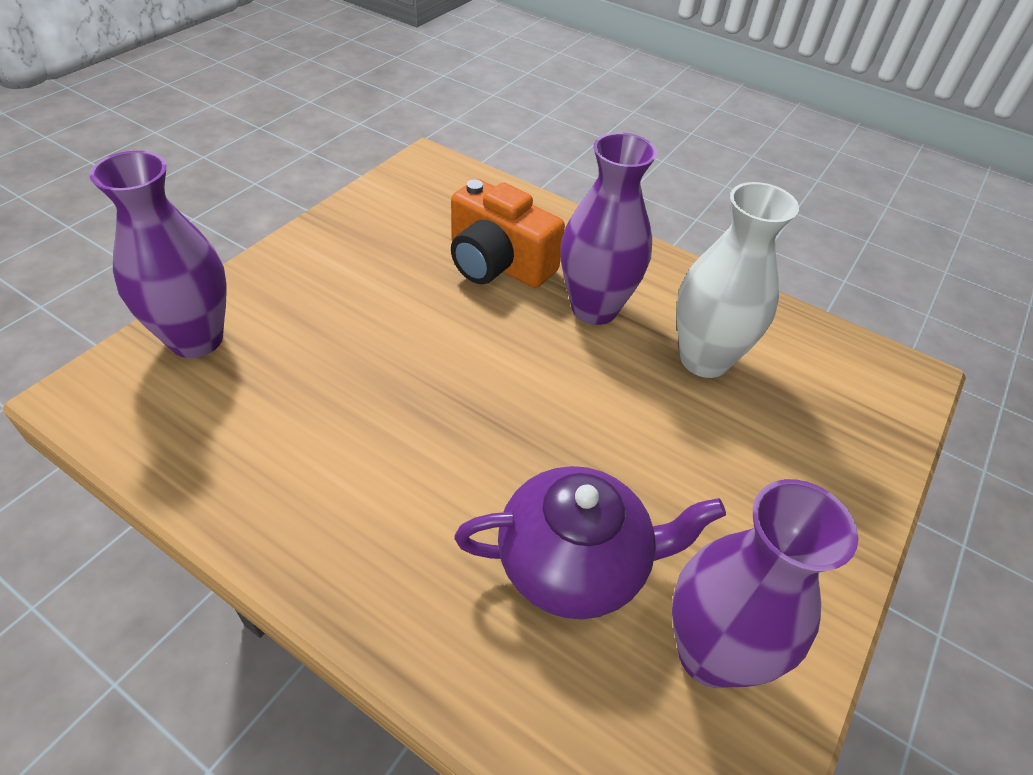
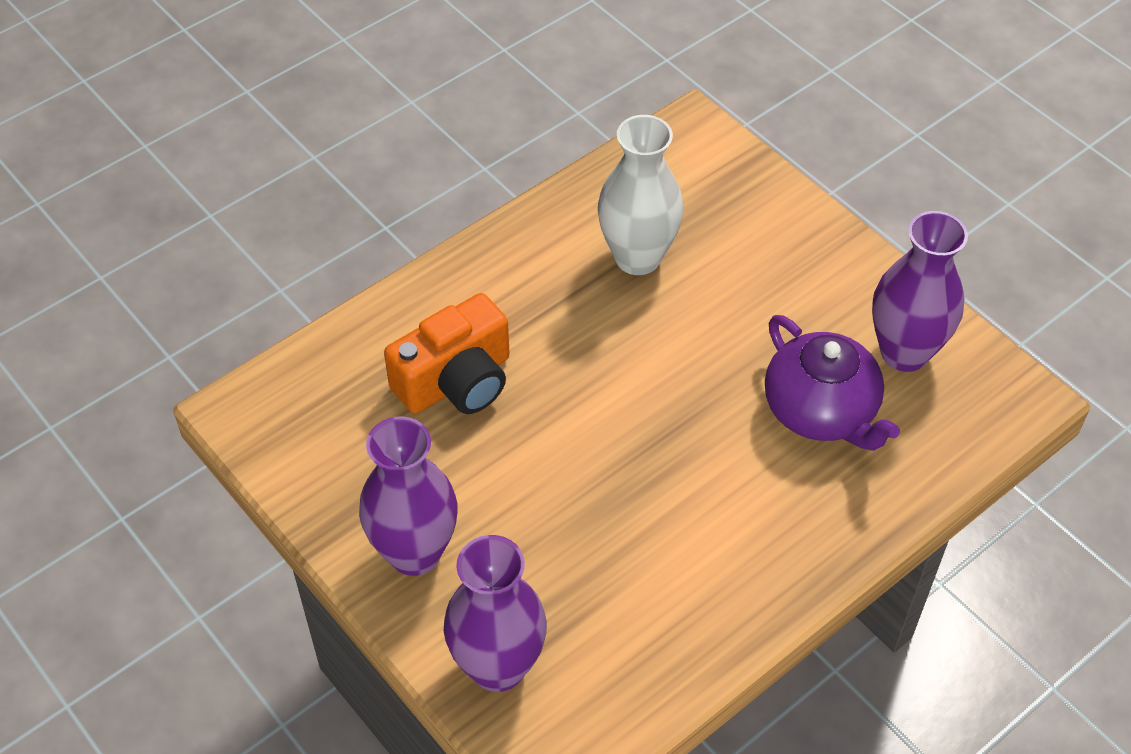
camera: 70 degrees left, 5 degrees up
purple teapot [455,466,726,619] -> purple teapot turned 135 degrees clockwise [765,315,900,451]
purple vase [561,132,657,325] -> purple vase moved to [359,417,458,576]

